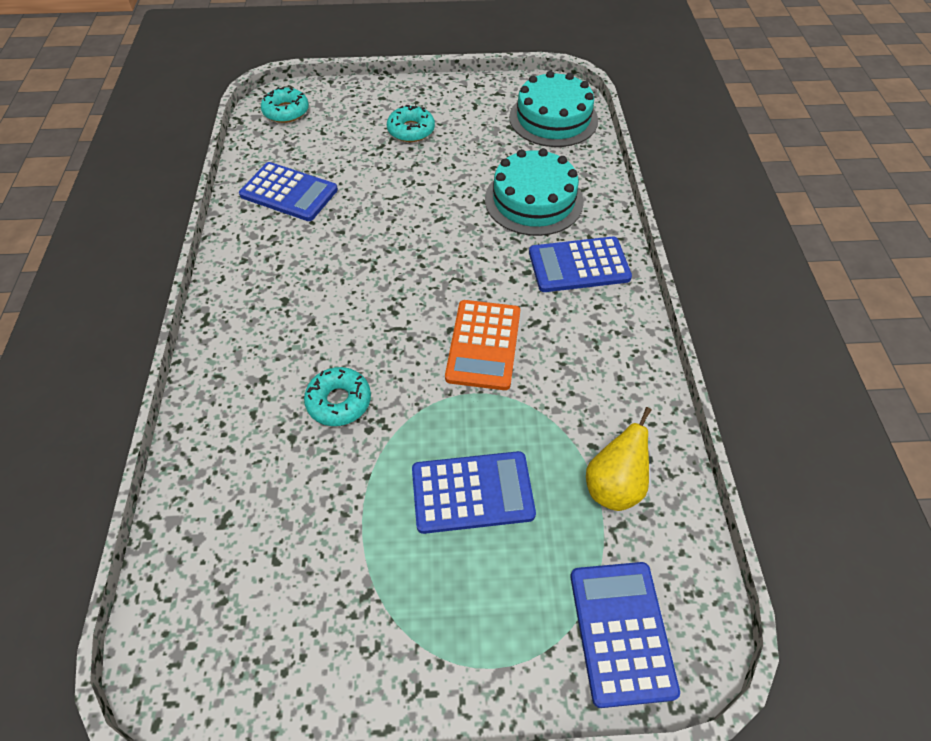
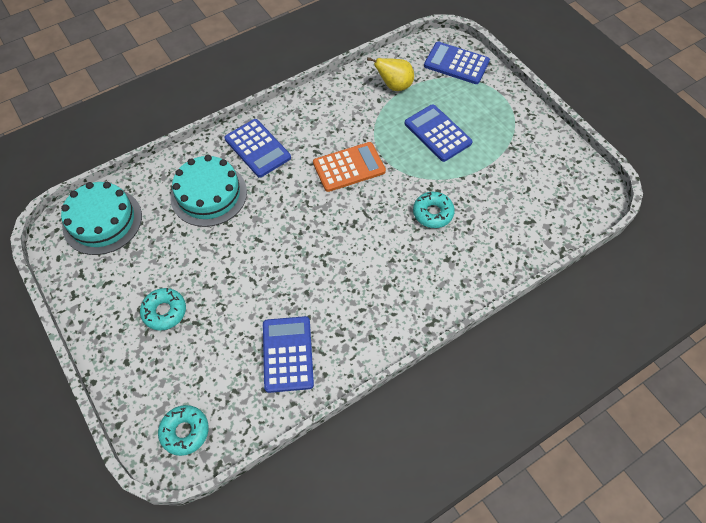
camera: 120 degrees left, 5 degrees up
blue calculator [570,562,680,708] -> blue calculator turned 60 degrees clockwise [424,42,490,84]

